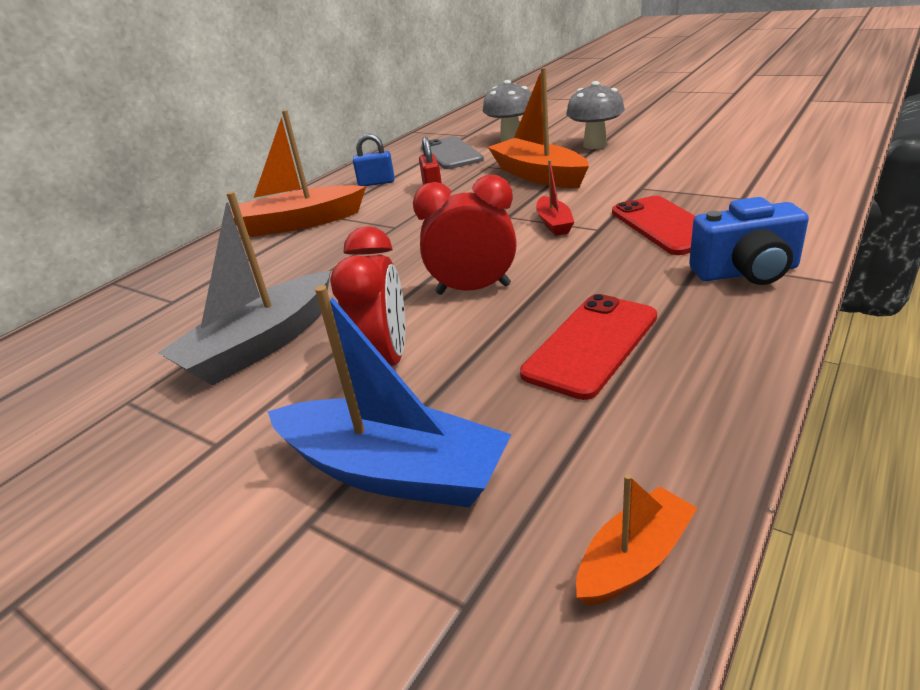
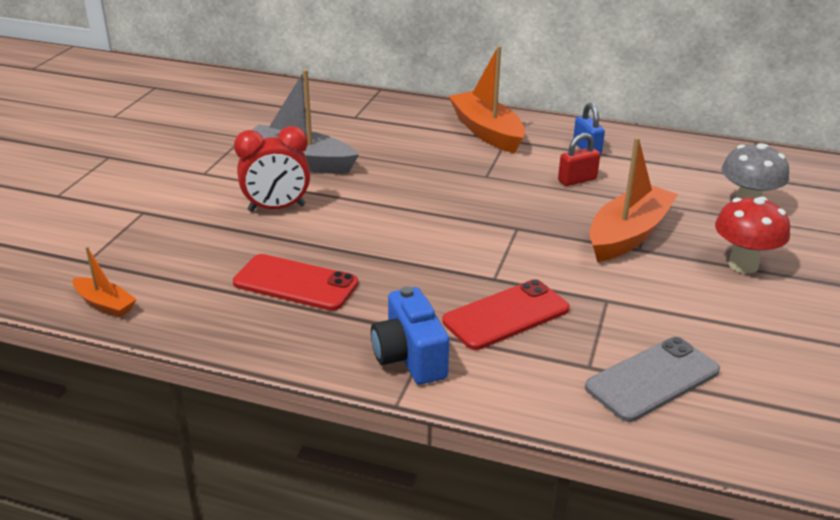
camera: 70 degrees right, 0 degrees up
blue boat [267,285,512,508] -> none
red clock [413,175,517,295] -> none
grey phone [421,136,484,169] -> grey phone moved to [585,337,720,422]
red boat [536,160,574,236] -> none
grey mushroom [566,81,625,149] -> red mushroom [715,197,790,274]

